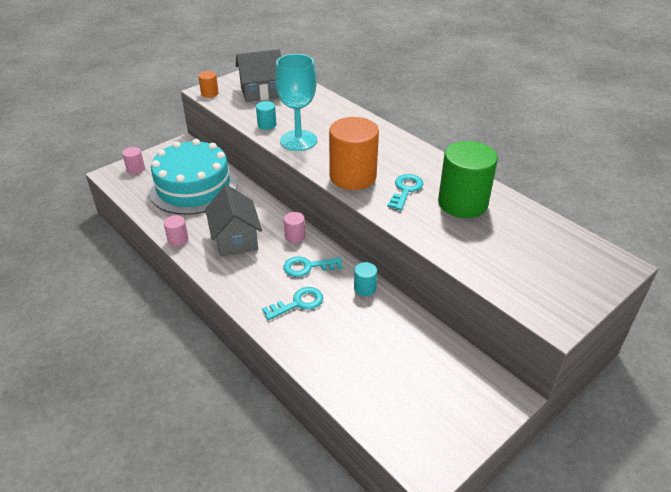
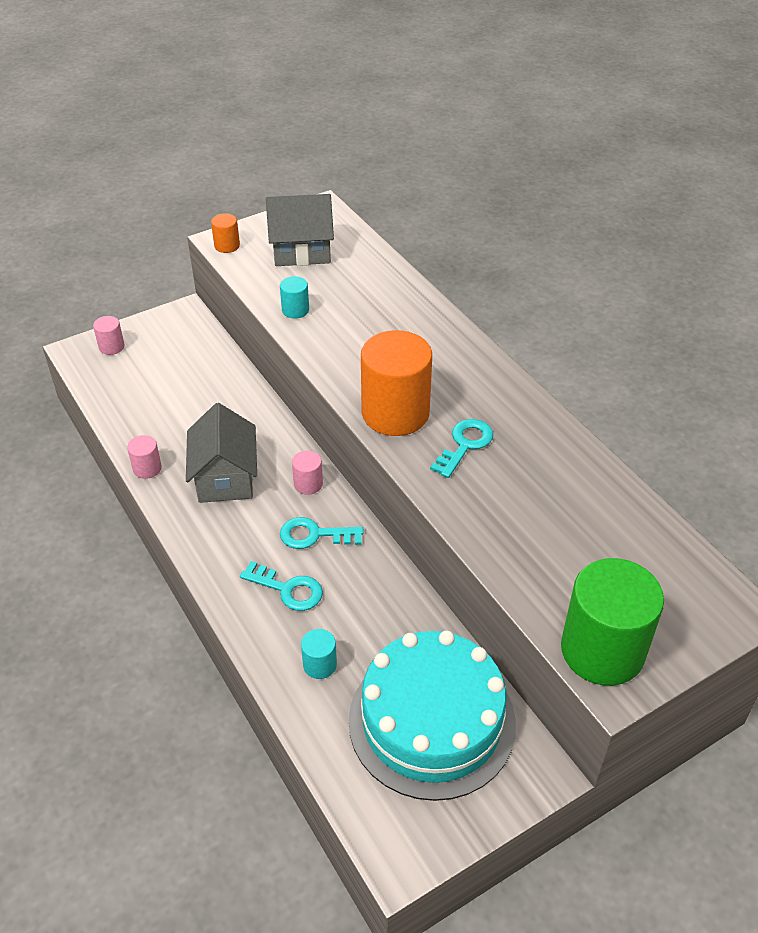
camera: 10 degrees right, 5 degrees up
turquoise cake [149,139,238,215] -> turquoise cake moved to [349,631,516,801]
turquoise key [262,287,323,320] -> turquoise key turned 45 degrees clockwise [240,561,323,611]
turquoise goblet [275,54,317,151] -> none
turquoise cylinder [354,262,377,296] -> turquoise cylinder moved to [301,629,337,679]
green cylinder [438,141,498,218] -> green cylinder moved to [561,558,664,686]

